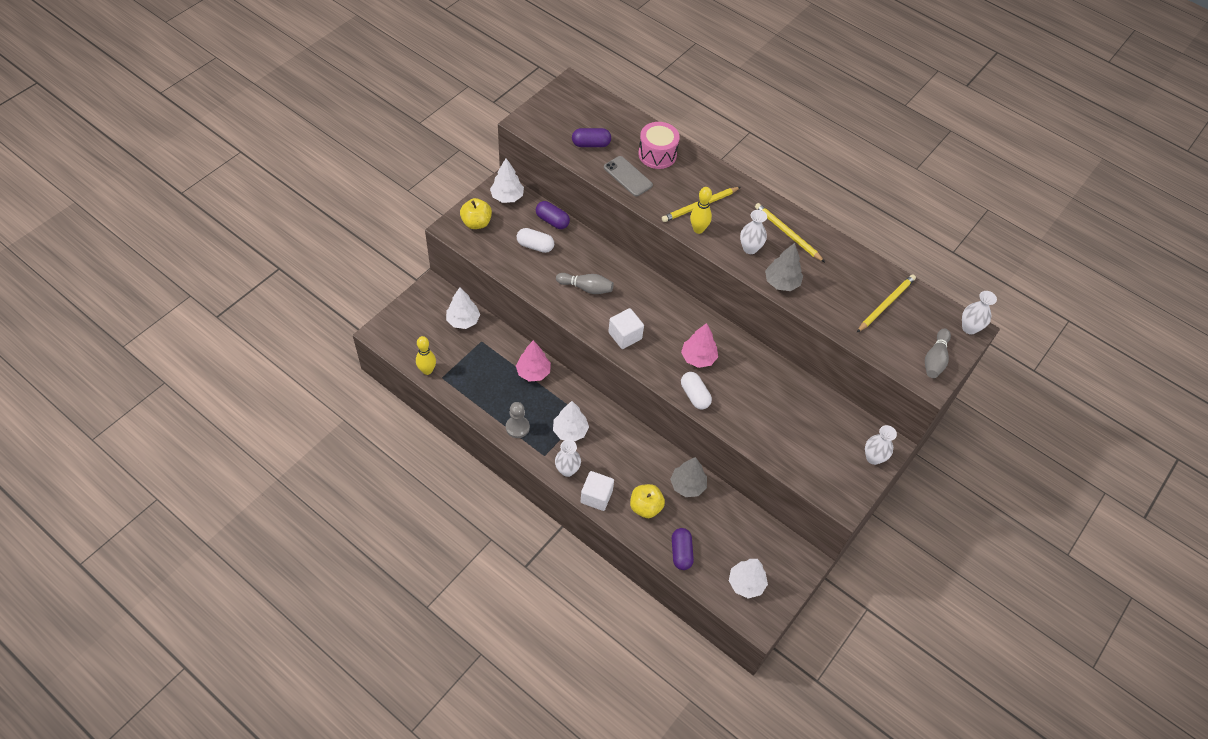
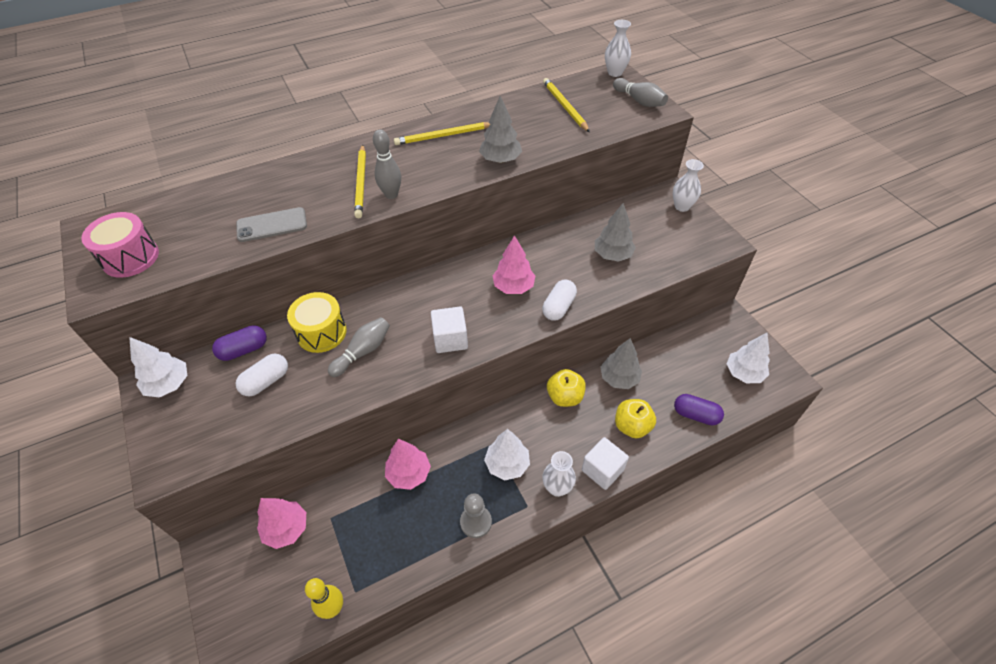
camera: 60 degrees left, 5 degrees down
white tree [446,287,480,329] -> pink tree [257,498,306,549]
yellow apple [460,198,492,229] -> yellow apple moved to [547,369,586,407]
purple capsule [572,128,611,147] -> none
pink drum [638,122,680,169] -> pink drum moved to [81,212,159,278]
white capsule [681,372,712,409] -> white capsule turned 60 degrees counterclockwise [542,280,577,321]
yellow bowling pin [690,187,712,234] -> grey bowling pin [373,129,401,199]
white vase [740,210,767,254] -> none
none -> yellow drum [287,292,347,353]
none -> grey tree [595,203,636,262]

